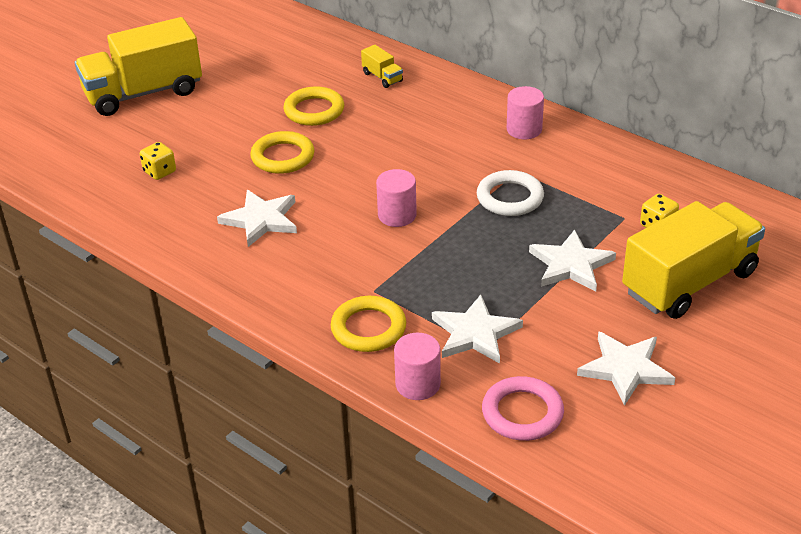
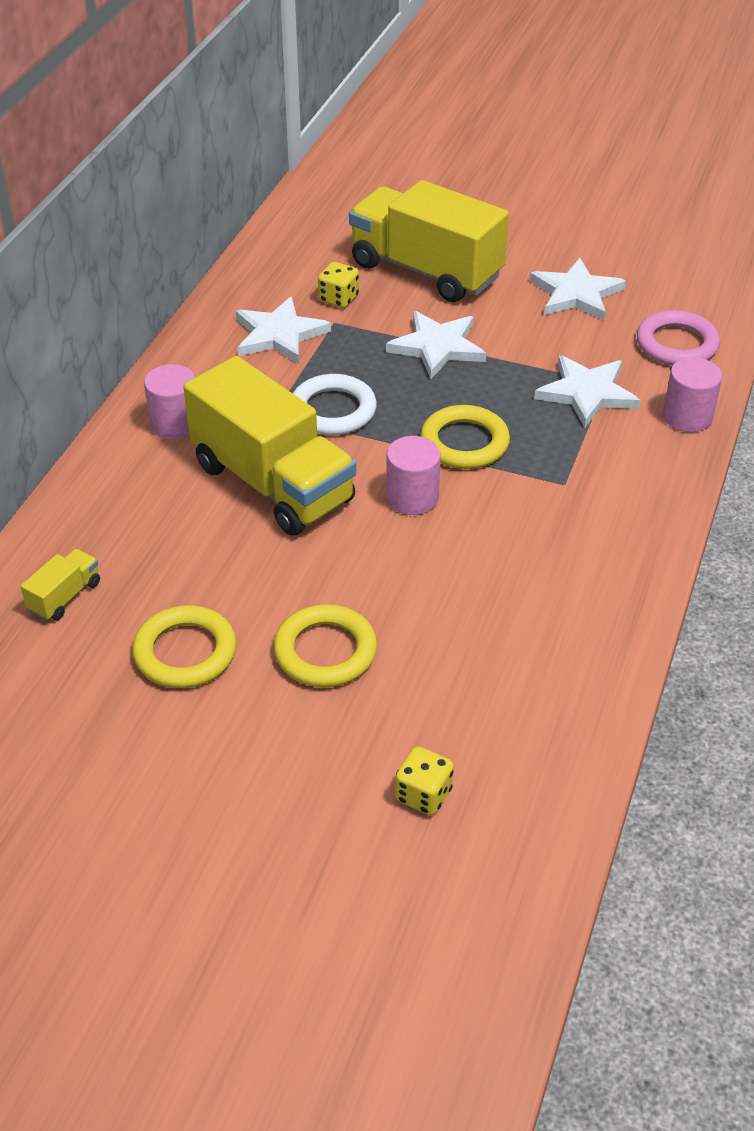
camera: 110 degrees left, 5 degrees up
yellow truck [75,17,202,116] -> yellow truck moved to [183,356,356,536]
white star [217,190,297,247] -> white star moved to [236,297,331,364]
yellow ring [331,296,406,352] -> yellow ring moved to [420,405,510,469]

